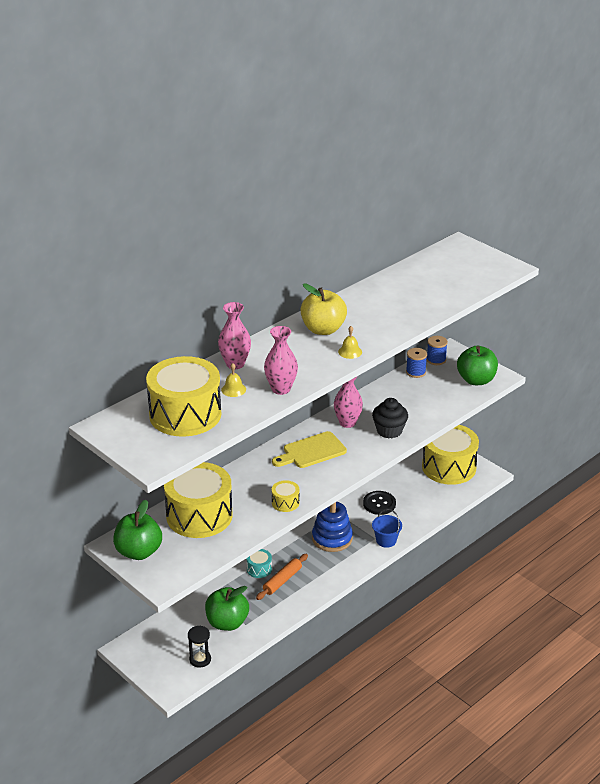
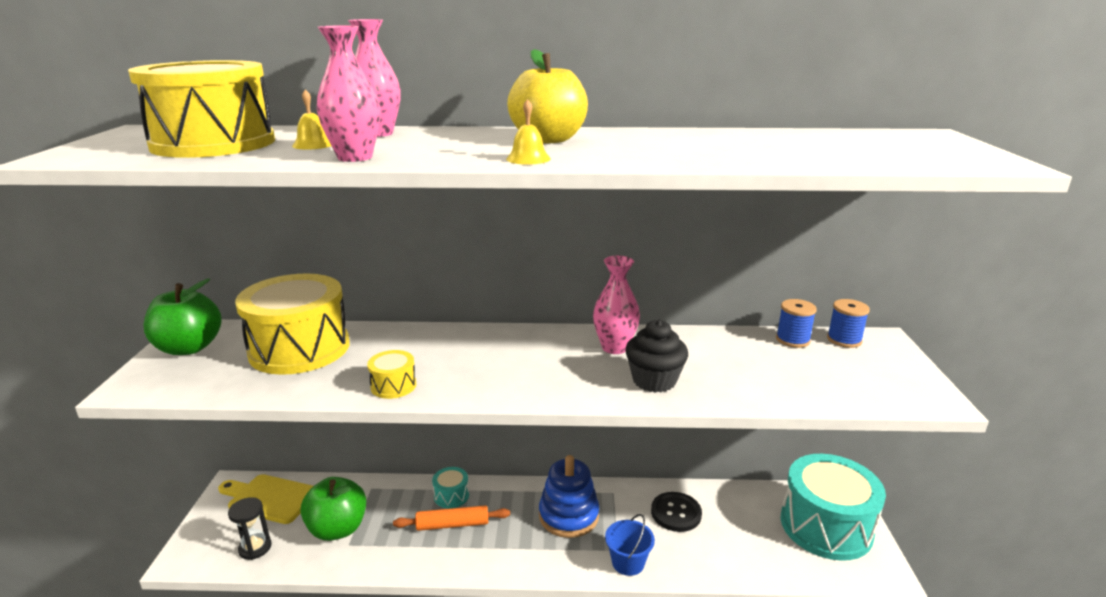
camera: 45 degrees right, 10 degrees down
yellow cutting board [272,431,347,468] -> yellow cutting board moved to [218,474,313,524]
yellow drum [422,425,479,485] -> turquoise drum [781,454,886,561]
green apple [457,346,498,385] -> none

